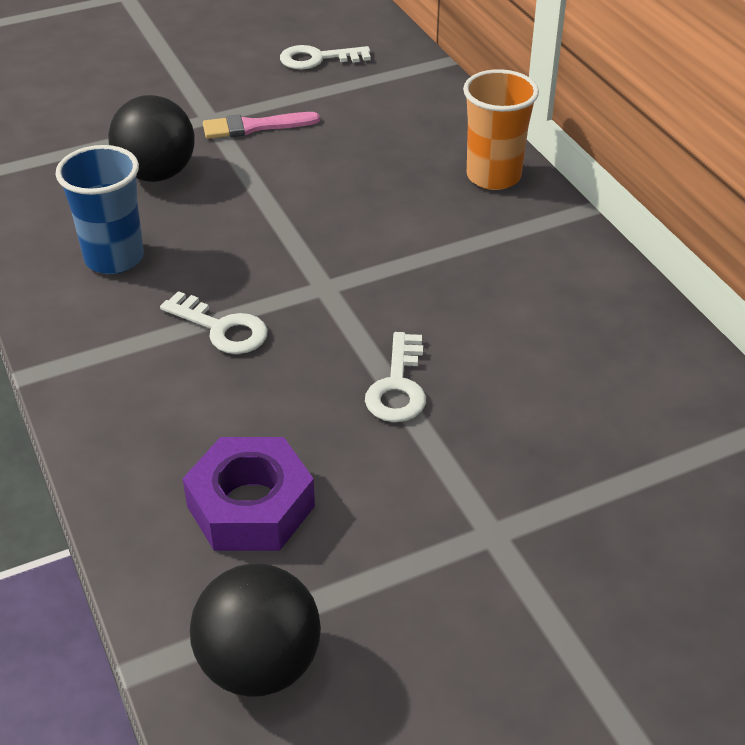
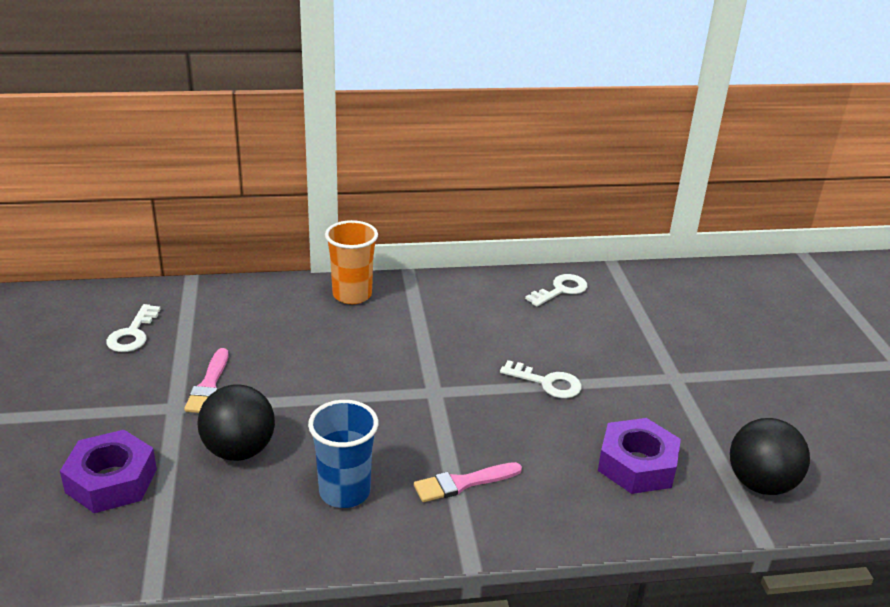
camera: 75 degrees left, 10 degrees down
white key [160,291,268,354] -> white key moved to [525,274,587,307]
none -> purple nut [60,430,157,513]
none -> pink brush [414,462,522,502]

